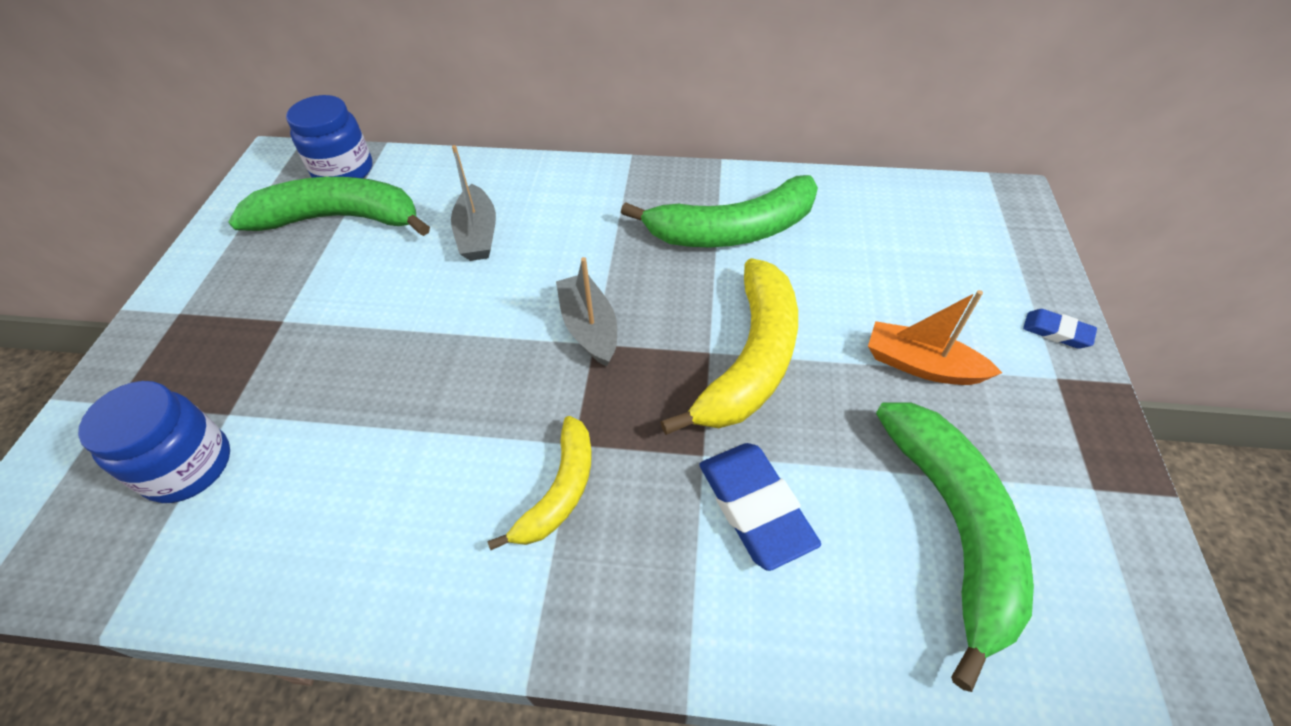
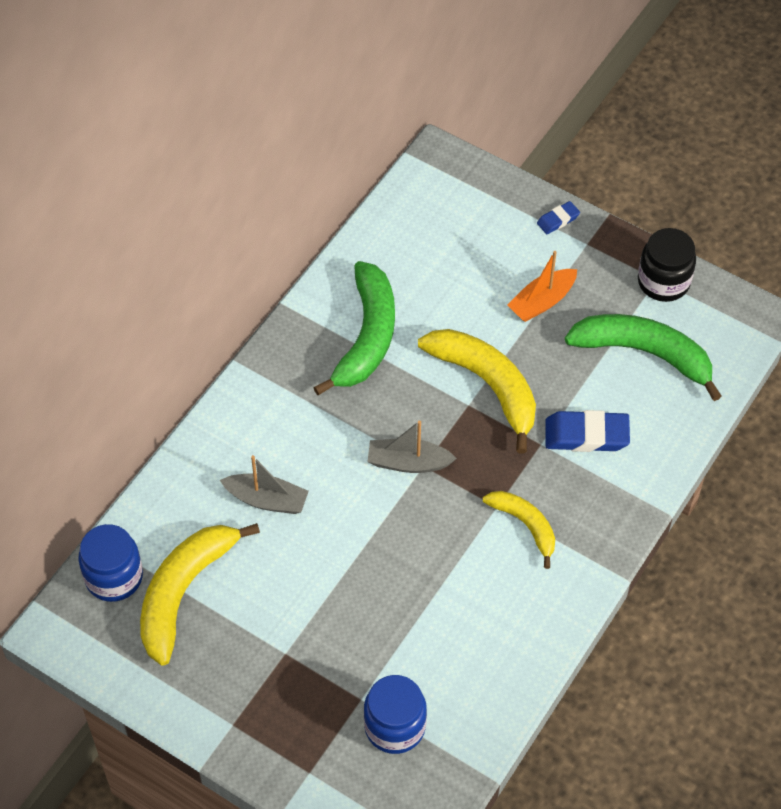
camera: 65 degrees left, 5 degrees up
green banana [228,177,430,236] -> yellow banana [140,523,260,665]
none -> black jar [638,228,696,302]

